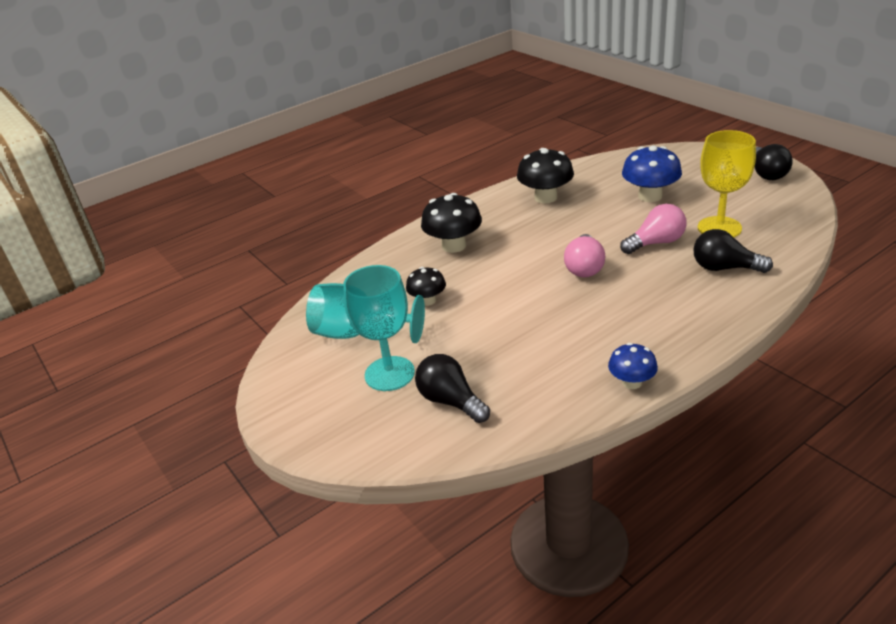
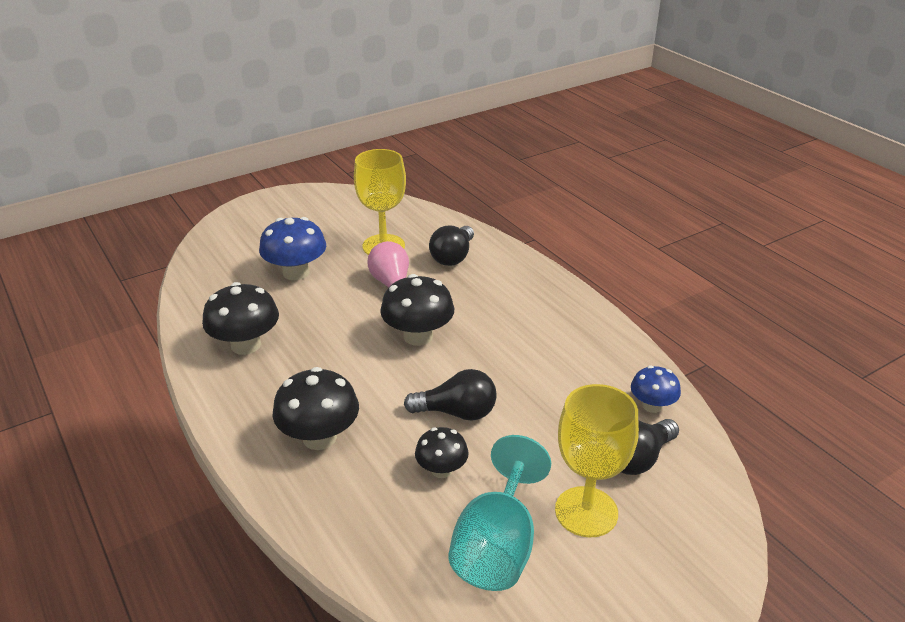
camera: 90 degrees left, 0 degrees up
turquoise goblet [343,265,415,391] -> yellow goblet [555,384,639,537]
pink light bulb [564,234,605,277] -> black mushroom [380,274,454,346]
blue mushroom [608,343,658,389] -> blue mushroom moved to [631,366,681,413]
black light bulb [755,144,793,180] -> black light bulb moved to [404,369,497,421]

